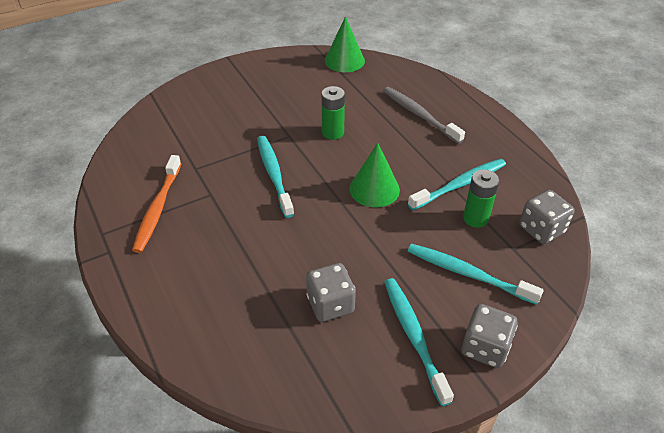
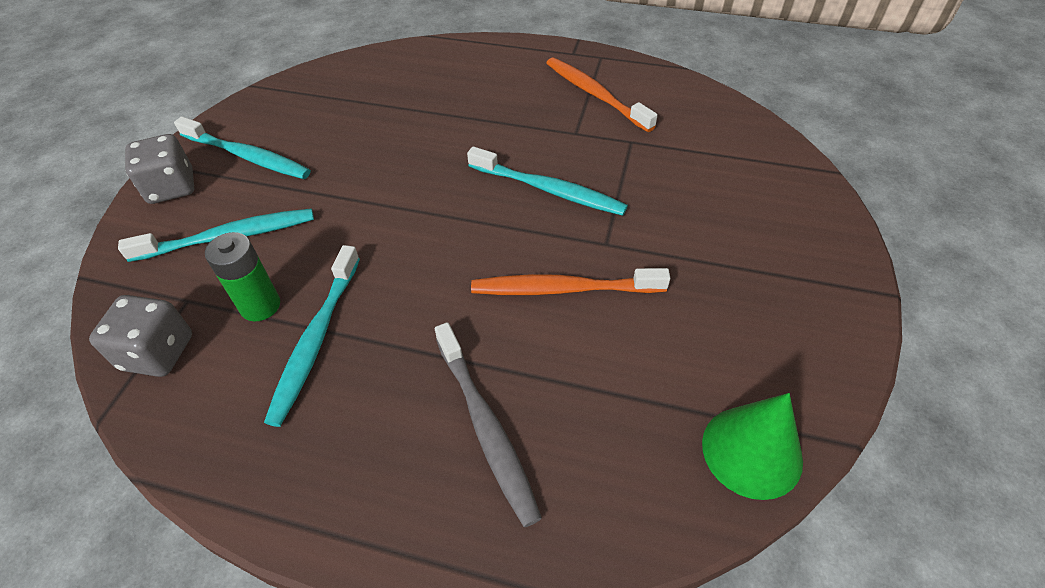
camera: 135 degrees right, 5 degrees up
grey dice [306,263,356,322] -> none
green battery [321,86,345,140] -> orange toothbrush [471,268,670,295]
green cone [350,143,400,207] -> none
grey toothbrush [383,87,465,144] -> grey toothbrush turned 60 degrees clockwise [435,322,542,527]

